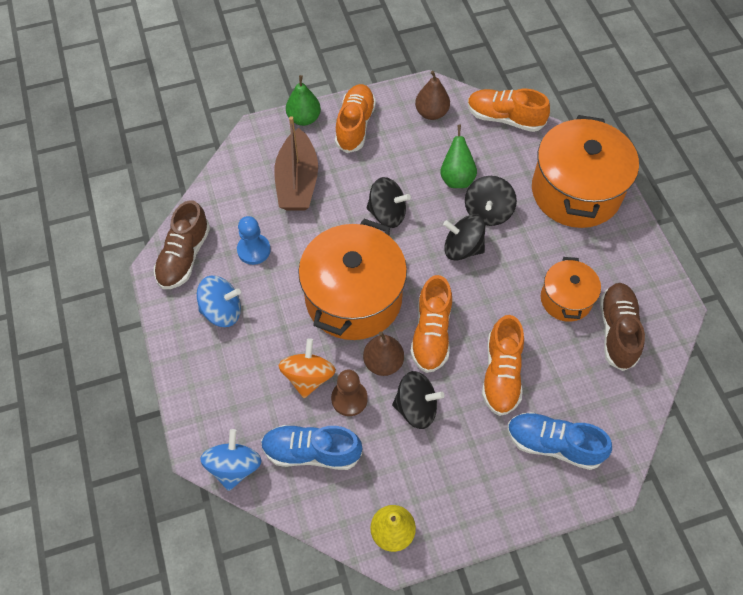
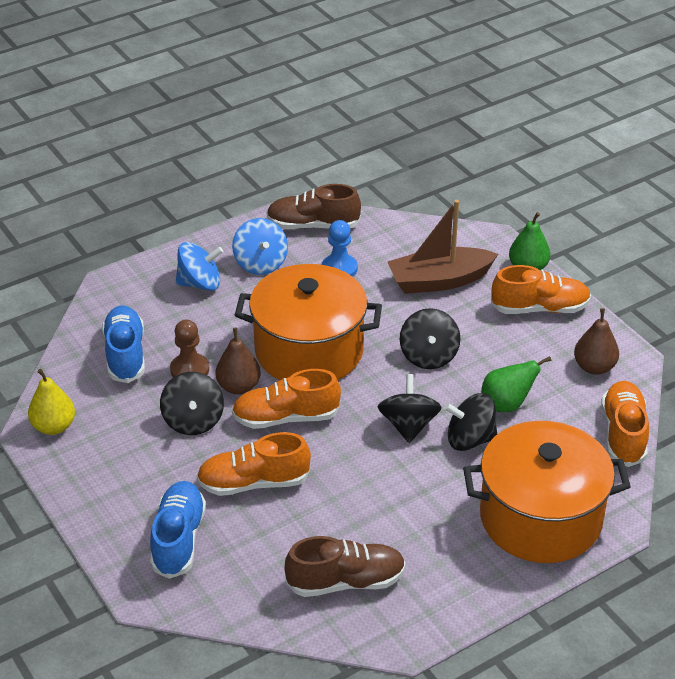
camera: 75 degrees right, 20 degrees down
blue spinning top [200,429,262,491] -> blue spinning top moved to [176,242,223,291]
orange spinning top [278,339,336,398] -> none
orange pot [541,257,601,322] -> none

